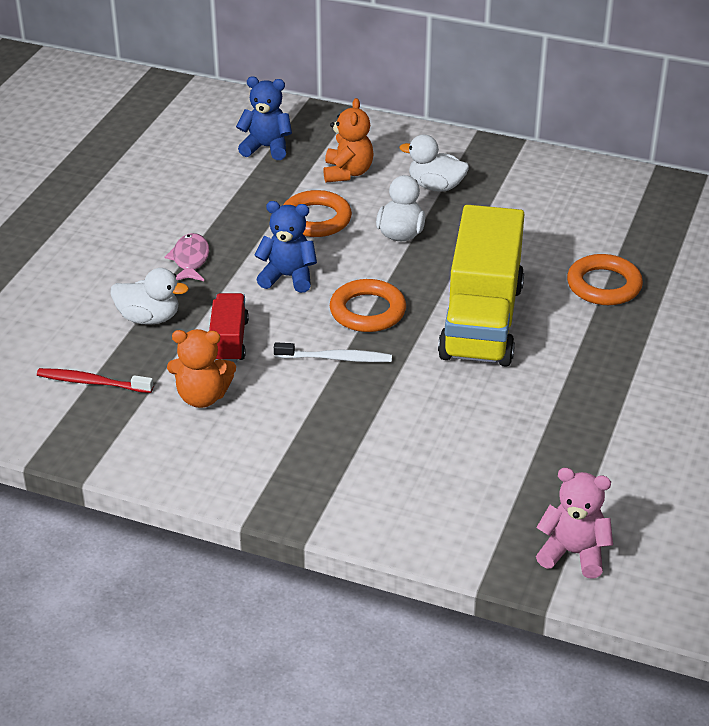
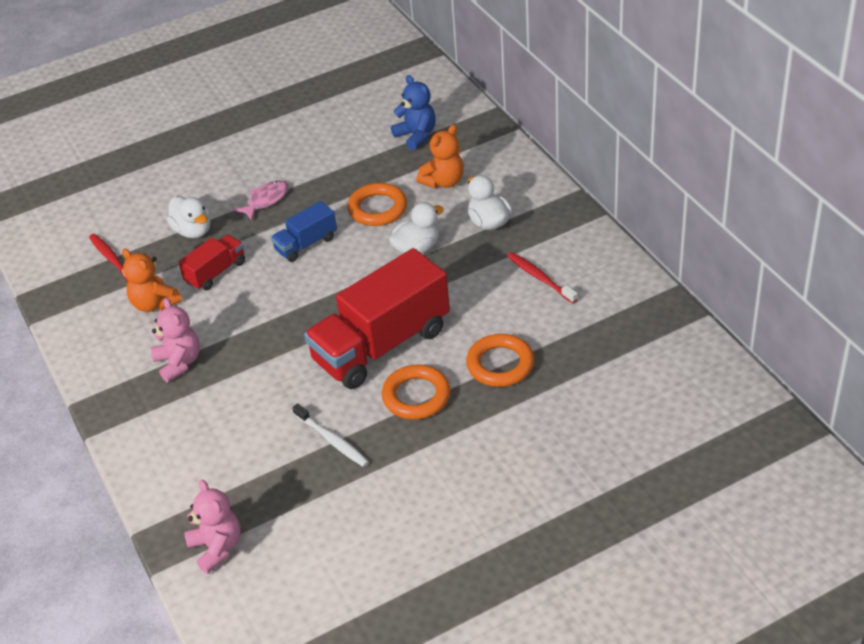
camera: 45 degrees right, 5 degrees up
blue teddy bear [254,201,317,293] -> blue truck [271,201,337,262]
white toothbrush [274,342,392,362] -> white toothbrush moved to [292,403,369,467]
orange ring [330,279,406,332] -> orange ring moved to [382,365,450,420]
yellow truck [438,205,524,367] -> red truck [304,248,450,389]
none -> pink teddy bear [151,298,200,382]
none -> red toothbrush [507,252,578,303]

